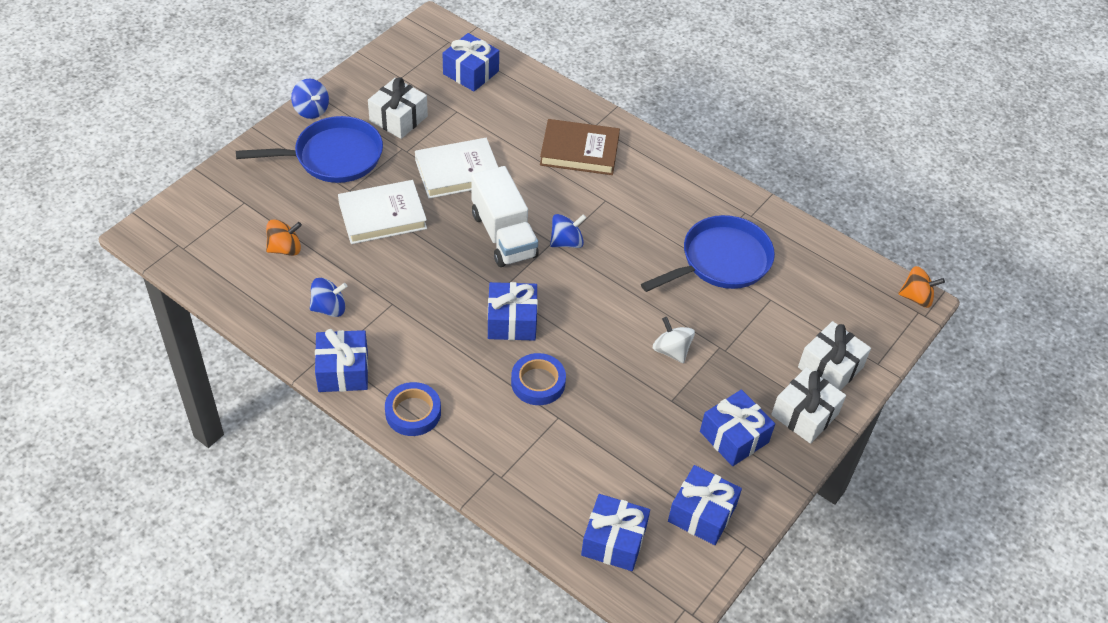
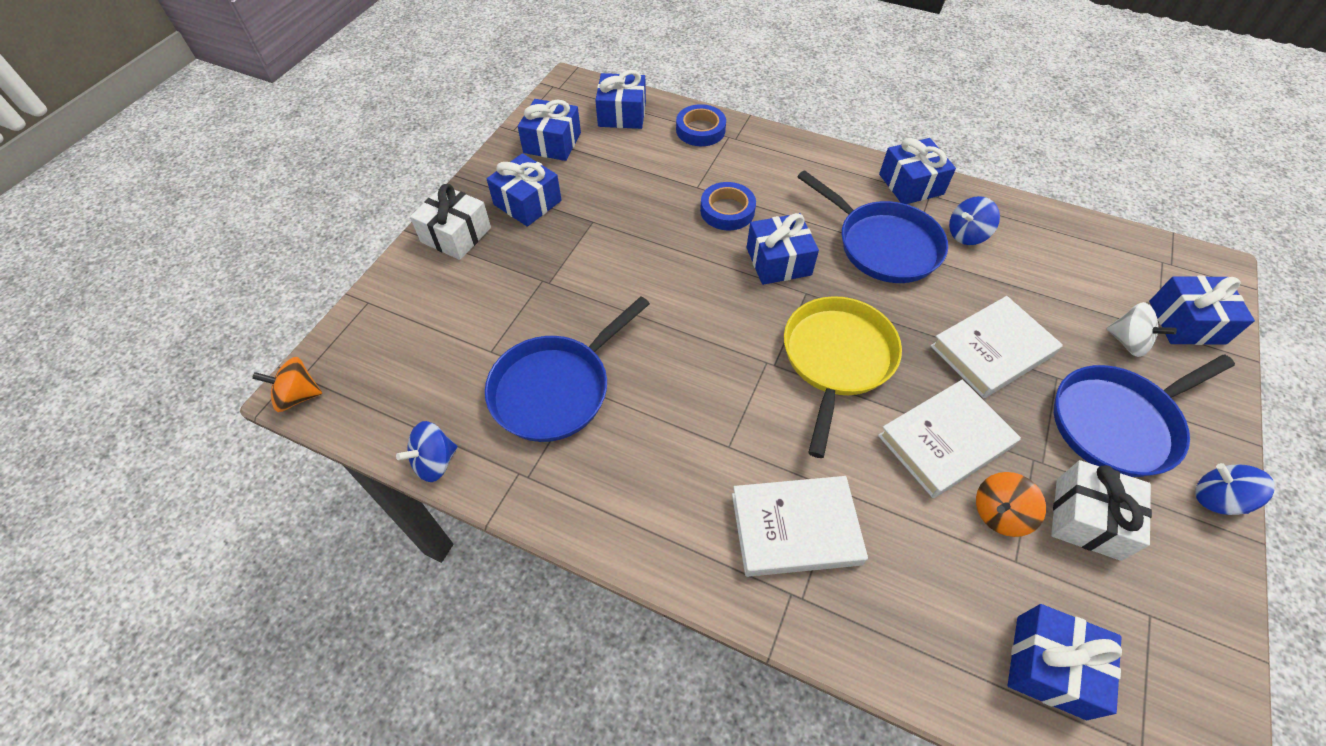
camera: 170 degrees right, 5 degrees up
orange spinning top [266,219,302,256] -> orange spinning top moved to [976,472,1046,537]
blue tape [385,382,441,436] -> blue tape moved to [676,104,726,146]
white truck [471,166,539,267] -> yellow pan [784,296,902,458]
brown book [540,119,620,175] -> white book [732,476,868,577]
blue spinning top [550,214,586,248] -> blue spinning top moved to [396,421,458,482]
white spinning top [653,317,695,363] -> white spinning top moved to [1106,302,1177,357]
white gift [798,321,871,391] -> none
none -> blue pan [798,170,948,283]
none -> blue gift [1149,276,1255,345]

